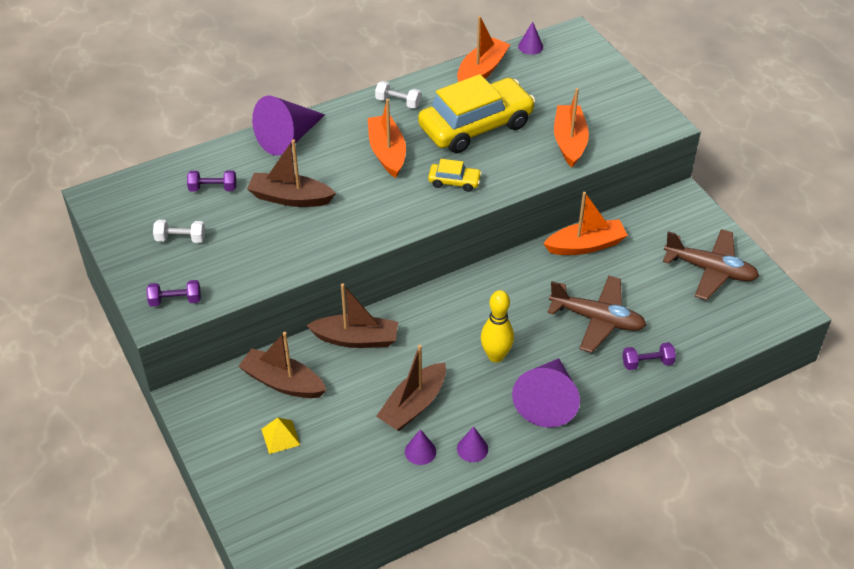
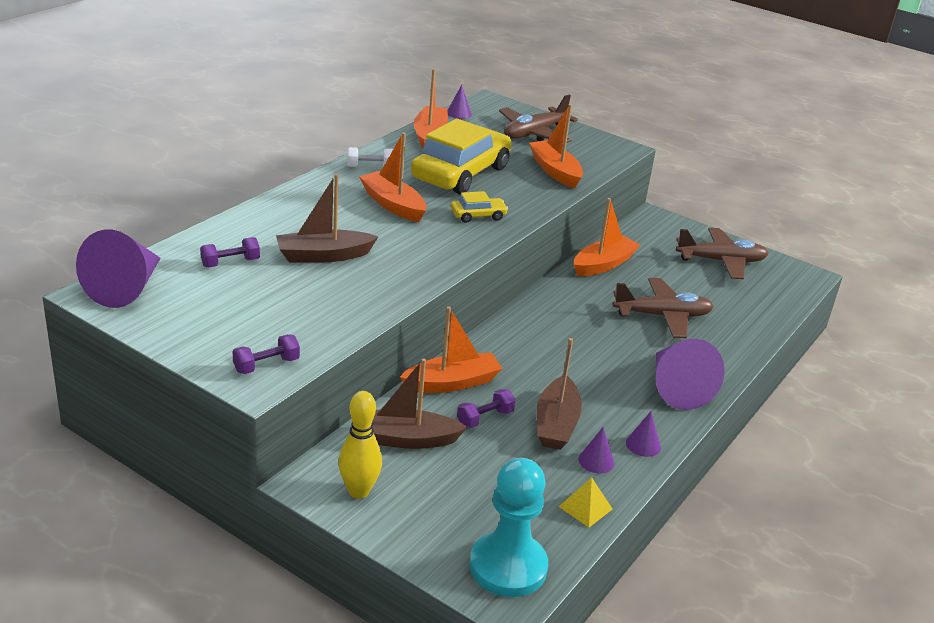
camera: 30 degrees left, 15 degrees down
white dumbbell [153,220,205,243] -> none
purple cone [252,96,325,156] -> purple cone moved to [76,230,160,308]
yellow pyramid [261,418,300,454] -> yellow pyramid moved to [559,477,613,527]
brown boat [306,284,398,348] -> orange boat [400,307,503,393]
yellow bowling pin [481,290,514,363] -> yellow bowling pin moved to [338,391,382,499]
purple dumbbell [622,342,676,370] -> purple dumbbell moved to [457,389,516,428]
none -> turquoise pawn [470,458,548,597]
none -> brown plane [499,95,578,143]

